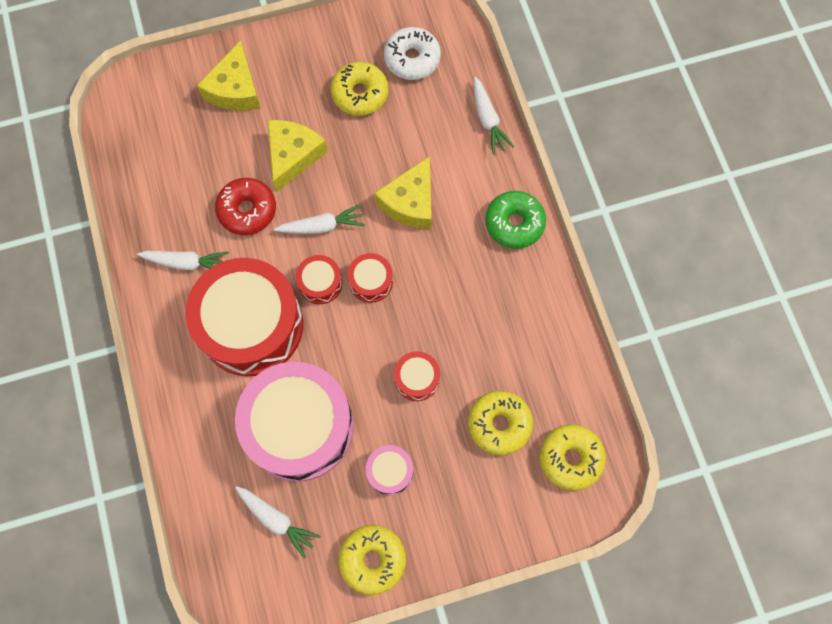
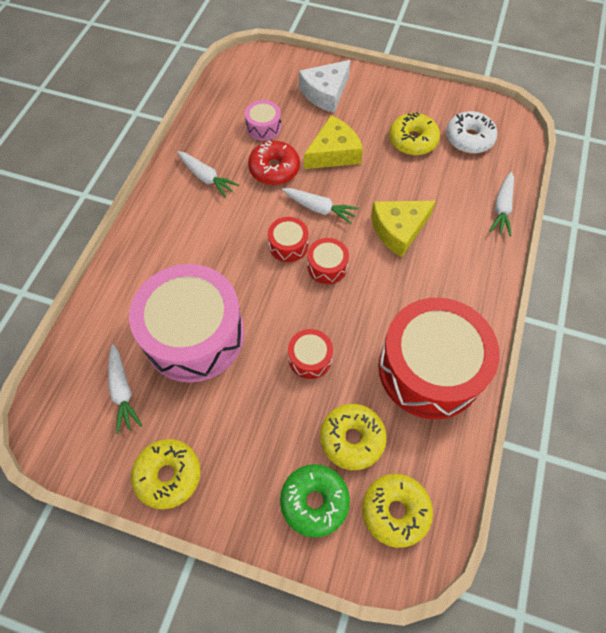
camera: 35 degrees right, 10 degrees down
red drum [185,258,303,376] -> red drum moved to [379,298,500,419]
yellow cheese [197,40,261,111] -> white cheese [299,60,351,113]
pink drum [366,445,413,495] -> pink drum moved to [245,100,281,141]
green donut [485,191,546,249] -> green donut moved to [280,464,350,538]

